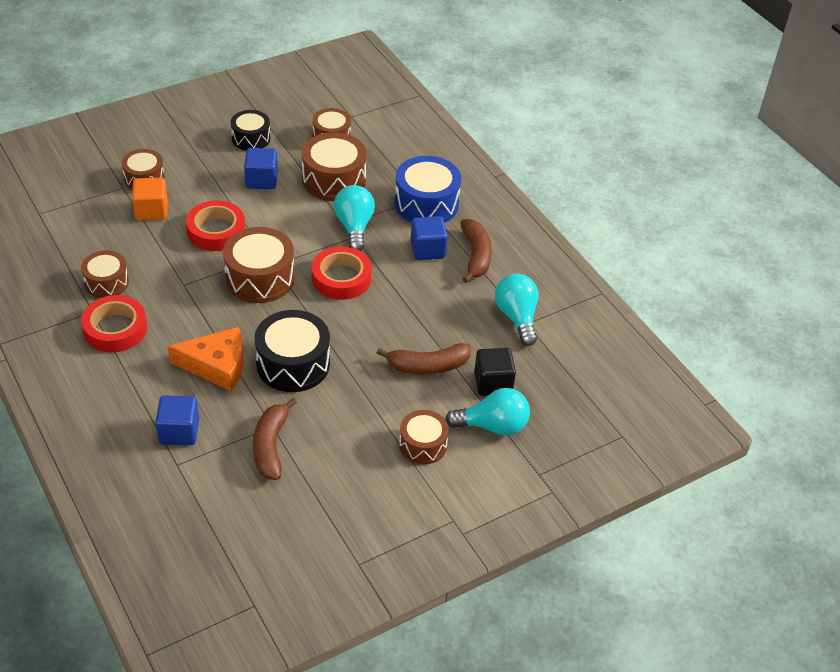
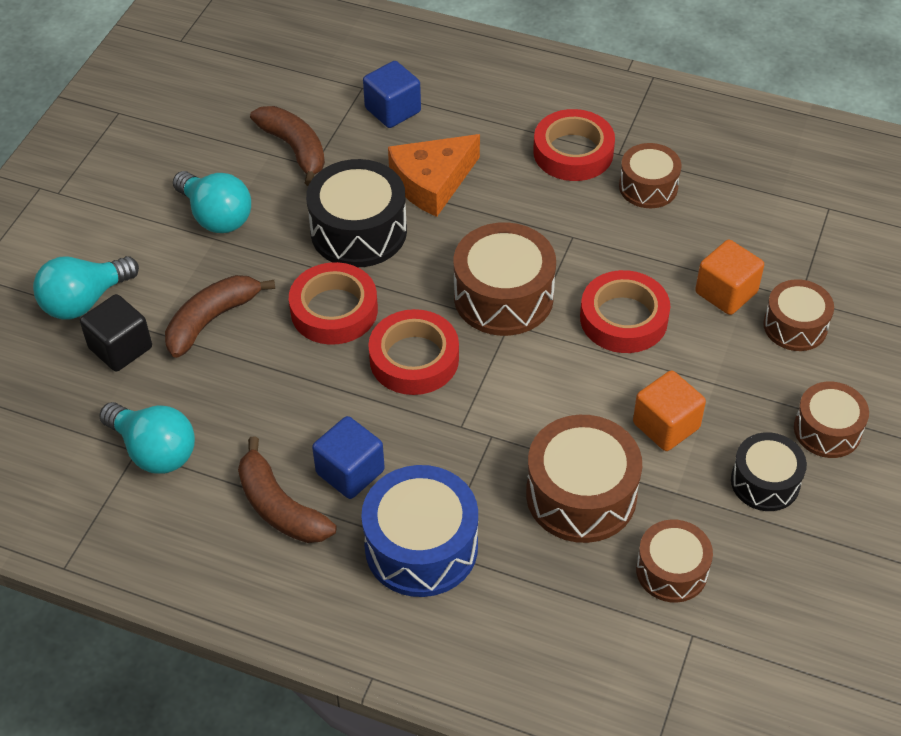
camera: 145 degrees right, 5 degrees up
blue cube [244,148,278,189] -> orange cube [633,370,706,451]
turquoise light bulb [334,185,375,251] -> turquoise light bulb moved to [173,171,251,233]
brown drum [399,410,449,465] -> brown drum moved to [794,382,869,458]
none -> red tape [289,262,378,345]

